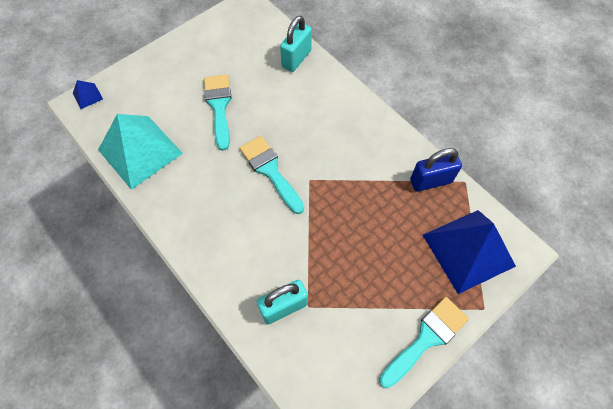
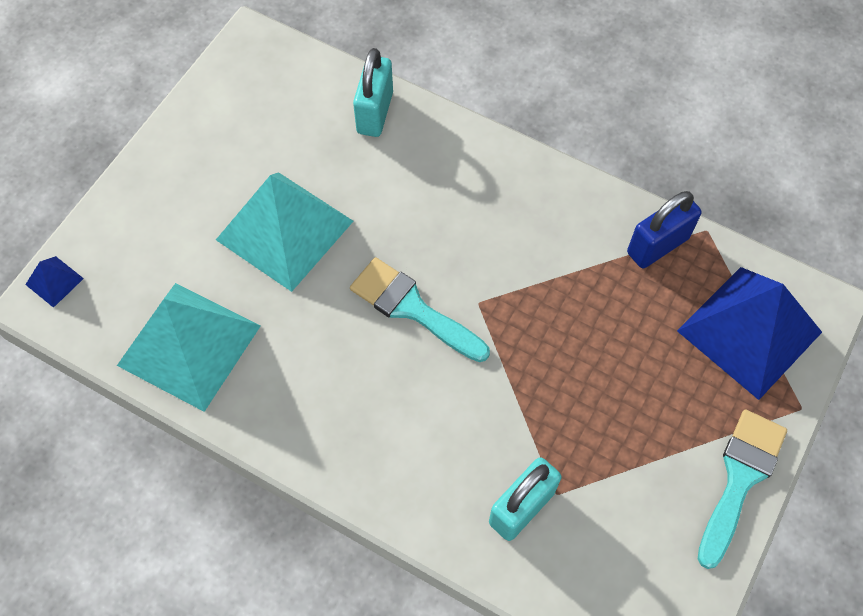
camera: 20 degrees left, 0 degrees up
turquoise brush [204,74,231,151] -> turquoise pyramid [216,172,353,292]

